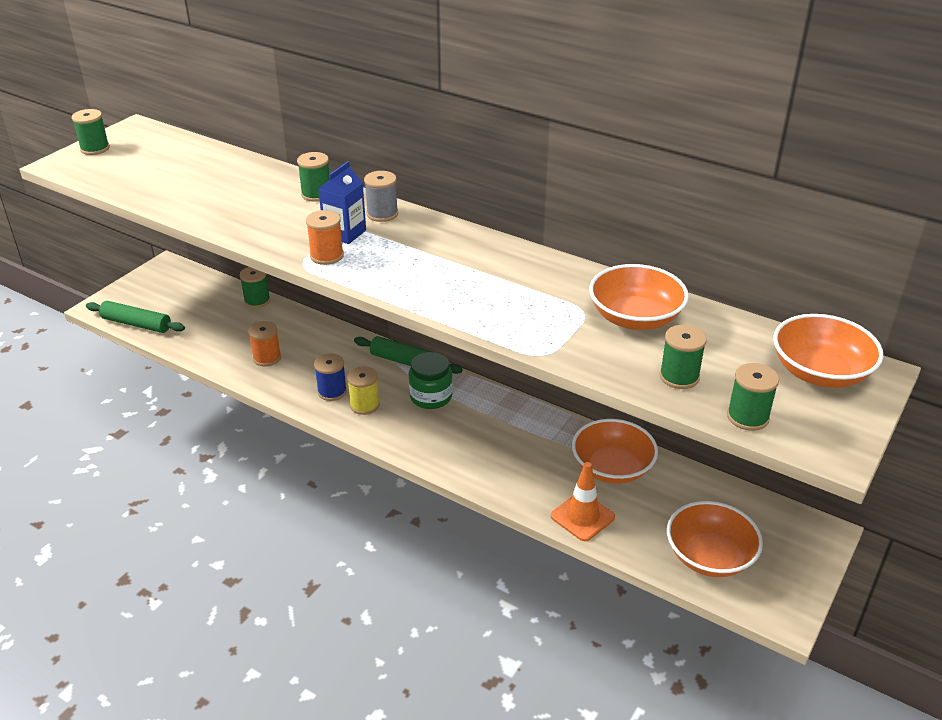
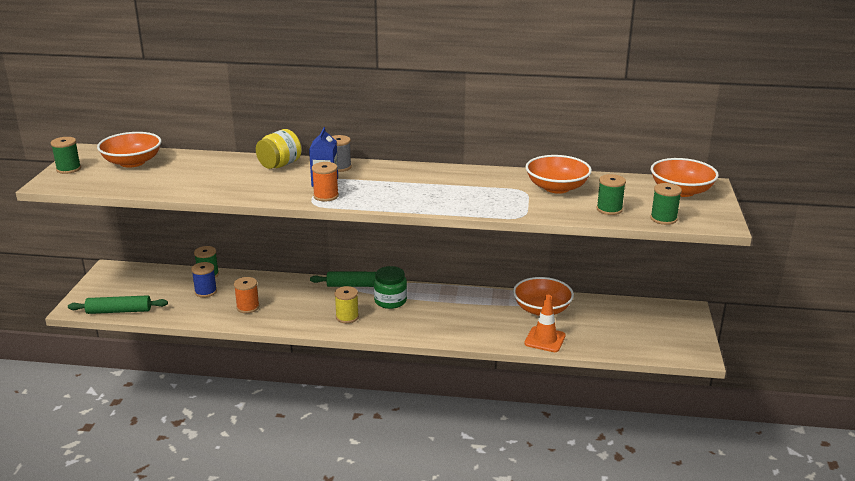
camera: 25 degrees left, 10 degrees down
green spool [297,152,329,202] -> yellow jar [256,129,301,169]
blue spool [314,353,347,401] -> blue spool moved to [191,262,217,297]
orange bowl [667,501,763,577] -> orange bowl moved to [97,132,161,168]

